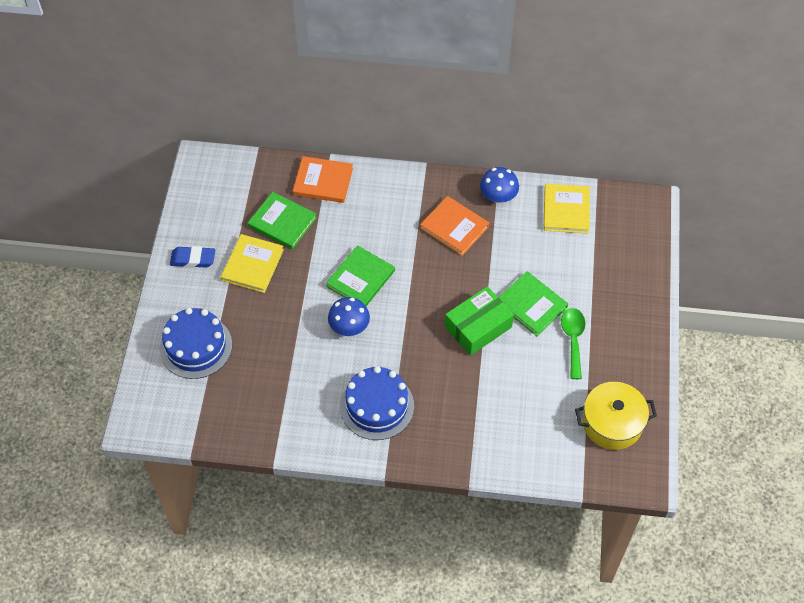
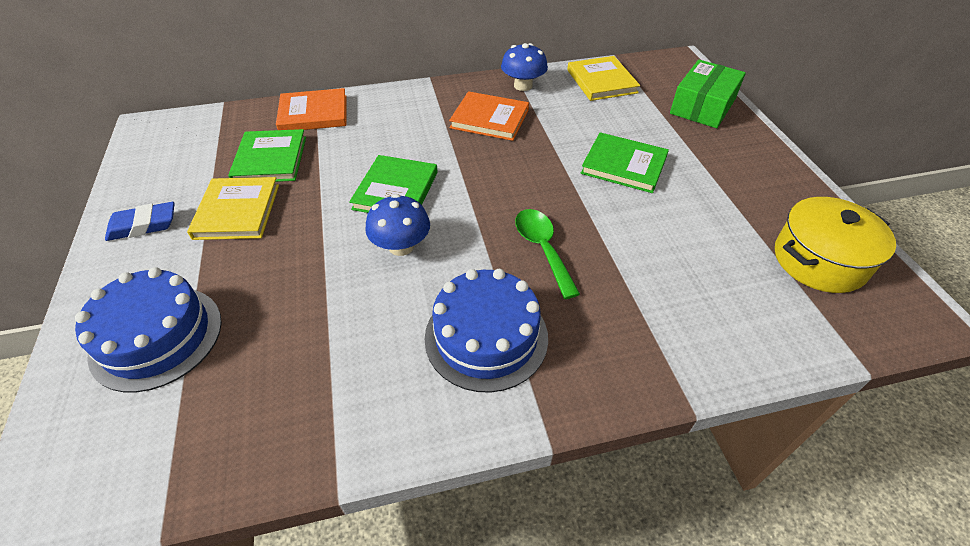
camera: 20 degrees left, 10 degrees down
green book [248,192,317,249] -> green book turned 75 degrees clockwise [228,129,306,182]
green box [445,286,514,355] -> green box moved to [670,60,746,128]
green spoon [561,308,585,379] -> green spoon moved to [515,209,580,299]

